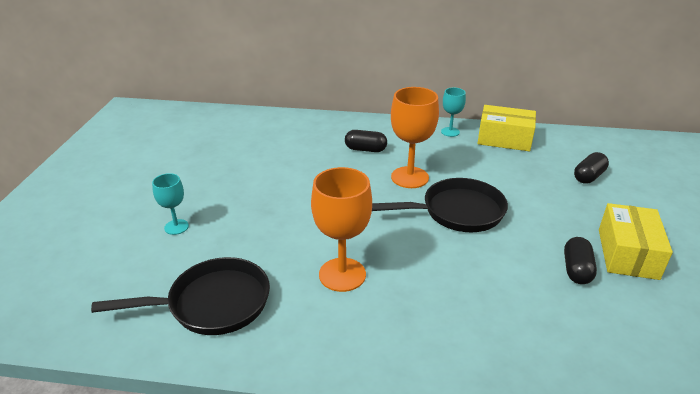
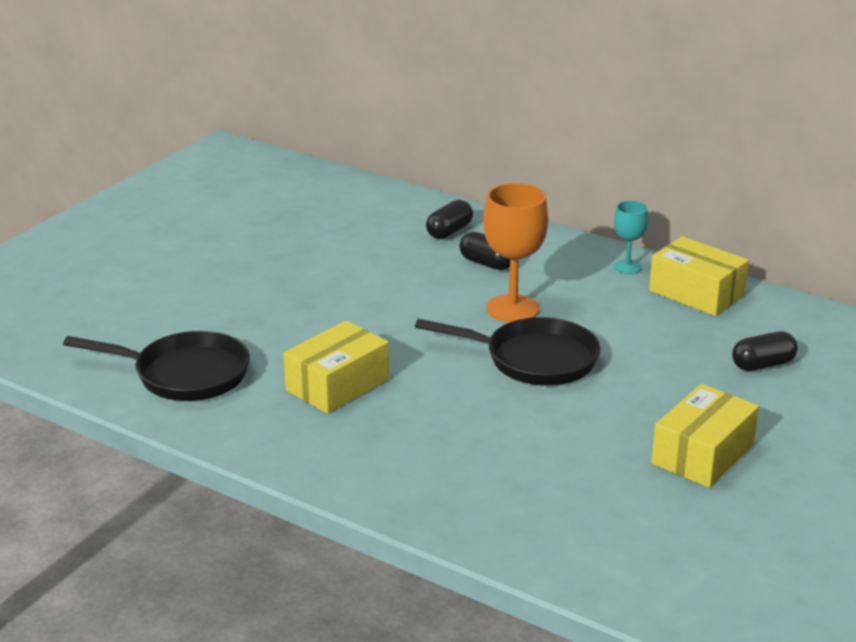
camera: 25 degrees right, 5 degrees down
turquoise goblet [152,173,189,235] -> none
orange goblet [311,167,372,292] -> yellow box [284,320,389,414]
black capsule [564,237,597,284] -> black capsule moved to [426,200,473,239]

